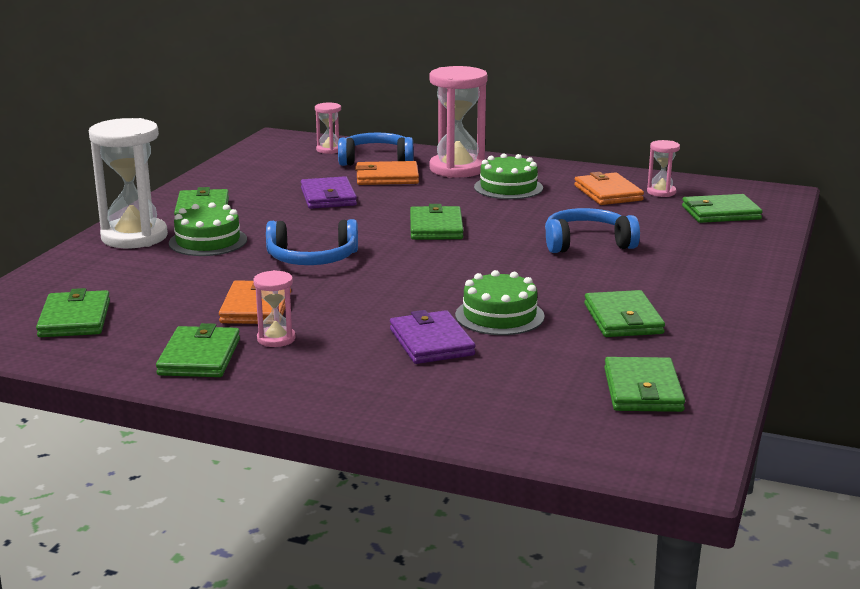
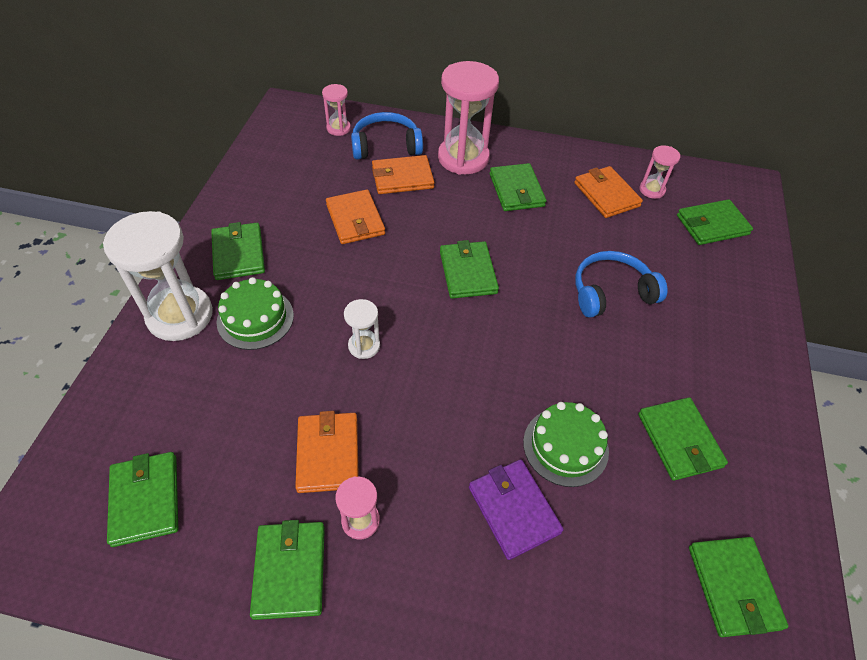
camera: 10 degrees left, 30 degrees up
blue headphones [266,219,358,265] -> white hourglass [344,299,380,359]
purple wallet [301,176,357,209] -> orange wallet [326,189,385,244]
green cake [474,153,543,199] -> green wallet [490,163,546,211]

